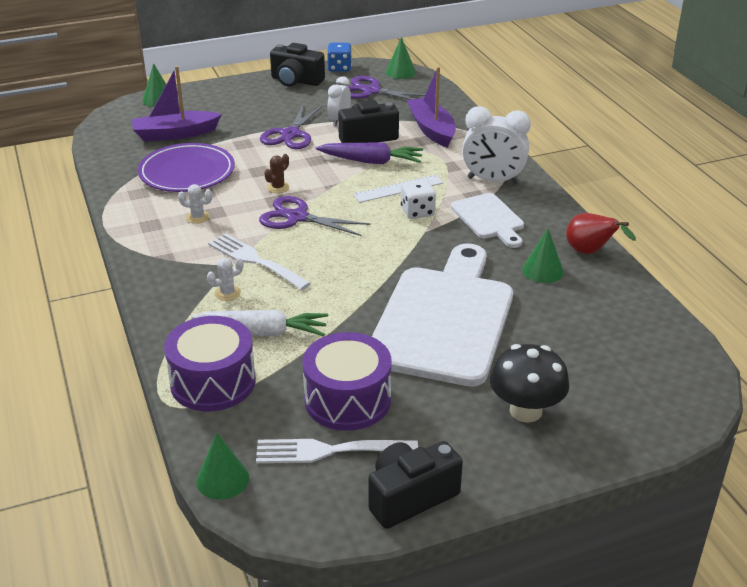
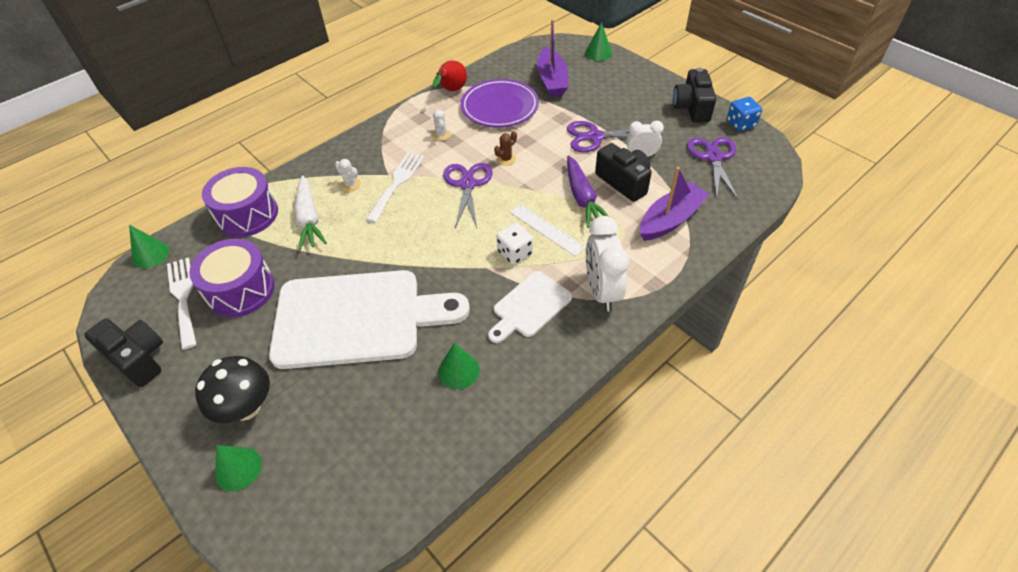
camera: 70 degrees right, 15 degrees up
purple boat [131,66,222,142] -> purple boat turned 150 degrees counterclockwise [537,19,568,97]
brown cactus [264,154,290,193] -> brown cactus turned 60 degrees counterclockwise [494,131,517,166]
green cone [386,37,416,79] -> green cone moved to [215,445,262,491]
red pear [566,213,636,254] -> red pear moved to [433,60,467,91]

